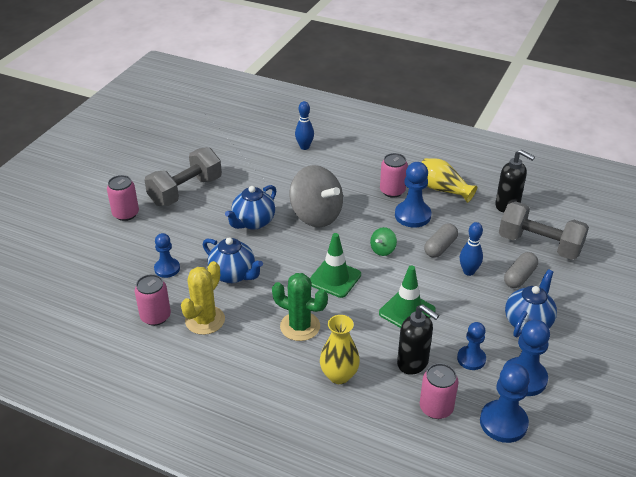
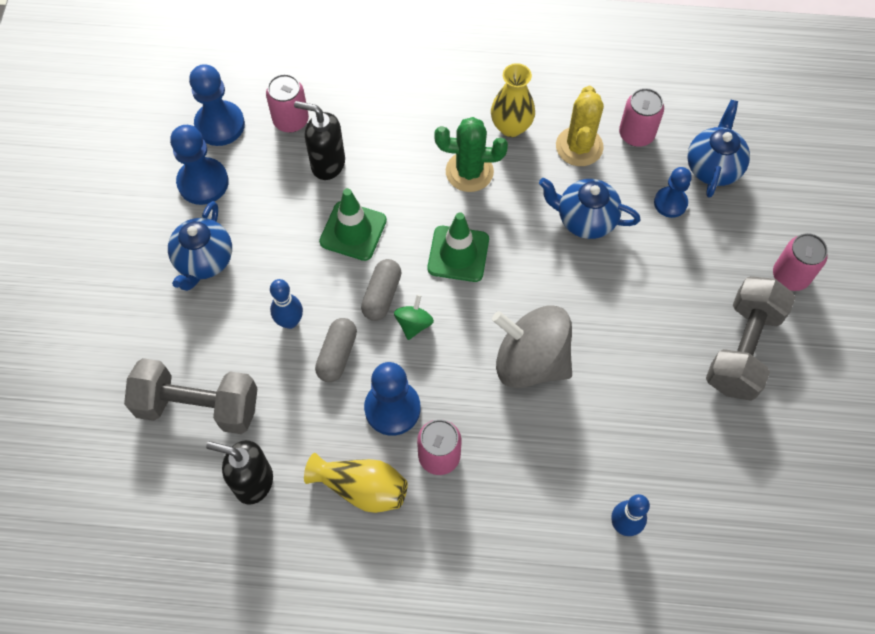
camera: 160 degrees right, 25 degrees up
blue teapot [225,185,276,230] -> blue teapot moved to [687,100,750,198]
yellow vase [320,315,360,384] -> yellow vase moved to [491,63,535,137]
blue pawn [457,322,486,370] -> none
grey capsule [504,252,538,288] -> grey capsule moved to [361,259,402,321]

